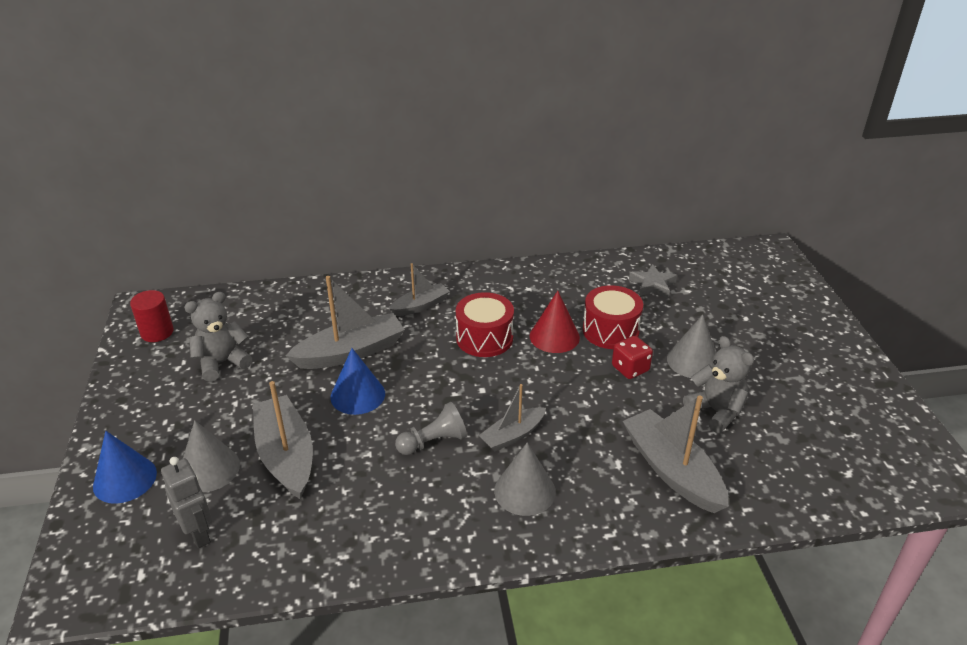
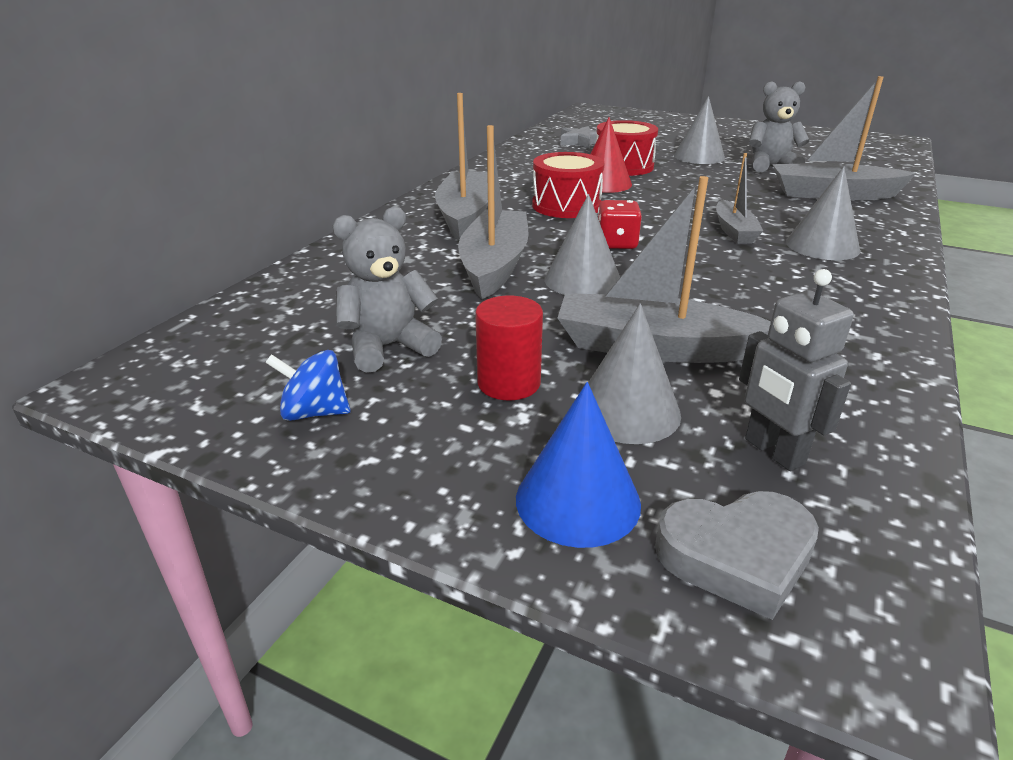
camera: 55 degrees left, 5 degrees down
red cylinder [130,290,174,342] -> red cylinder moved to [475,296,543,400]
grey robot [161,457,212,548] -> grey robot turned 120 degrees counterclockwise [739,269,854,471]
grey teddy bear [184,292,252,382] -> grey teddy bear turned 60 degrees clockwise [333,207,442,373]
blue cone [331,348,385,415] -> grey cone [544,194,620,295]
grey boat [389,263,450,316] -> grey boat [435,93,488,240], size x1.68
grey pawn [395,402,467,455] -> none
red dice [612,336,653,379] -> red dice moved to [598,200,642,249]
none -> blue spinning top [265,350,350,421]
none -> grey heart [655,491,819,620]

